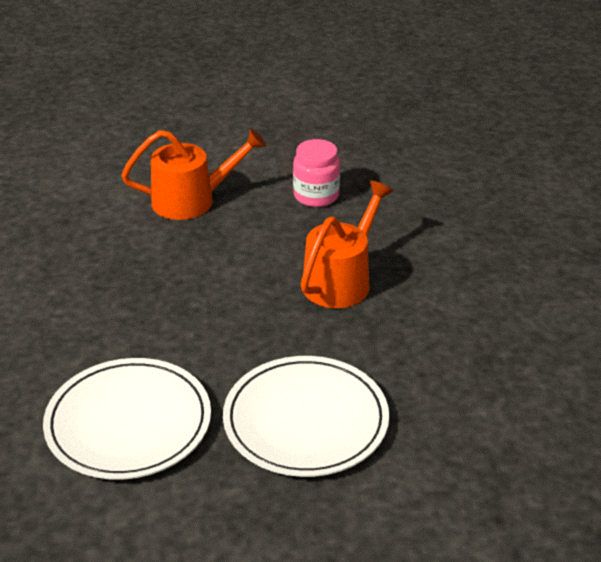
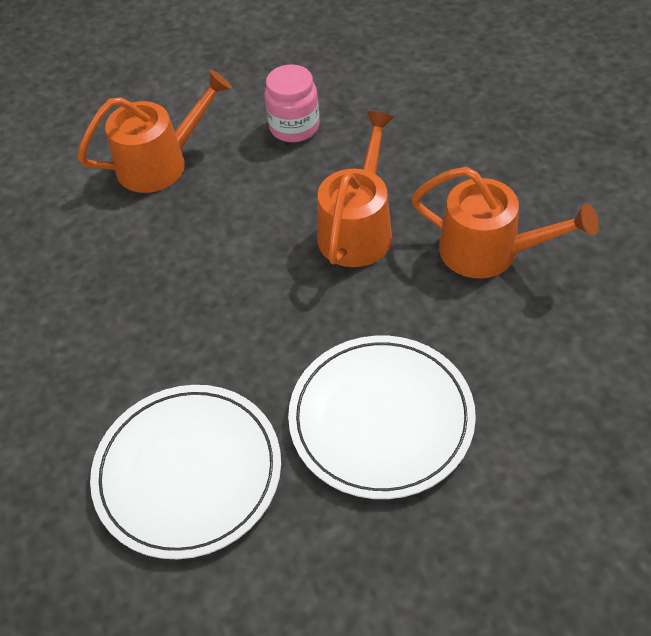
camera: 10 degrees left, 15 degrees up
none -> orange watering can [411,167,599,278]

